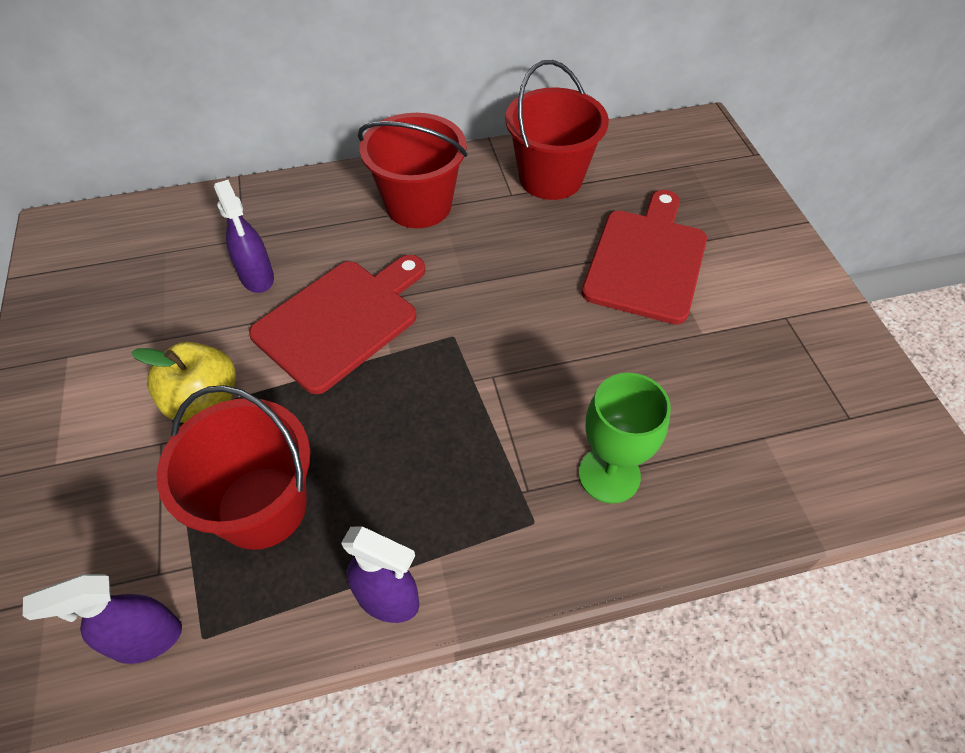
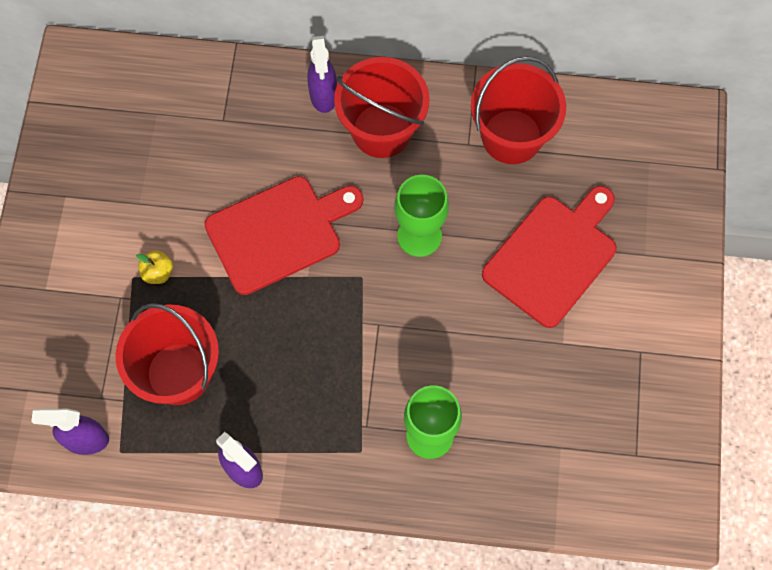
camera: 20 degrees right, 15 degrees up
yellow apple [131,342,236,423] -> yellow apple [136,250,173,284], size x0.54
purple spray bottle [214,180,274,293] -> purple spray bottle moved to [307,36,337,113]
none -> green goblet [394,175,449,257]

